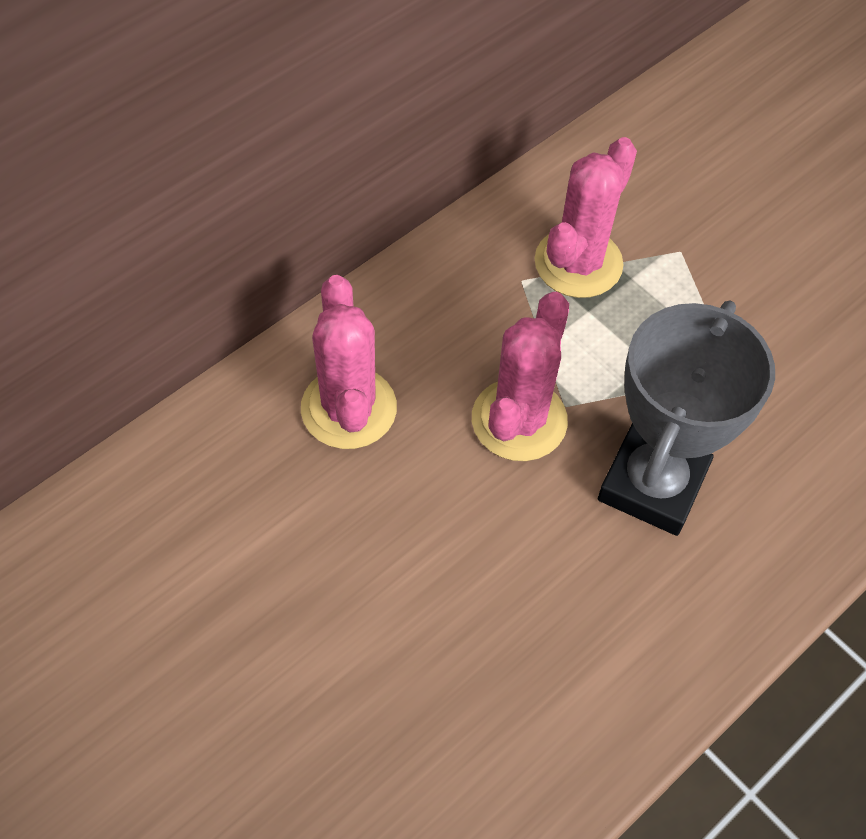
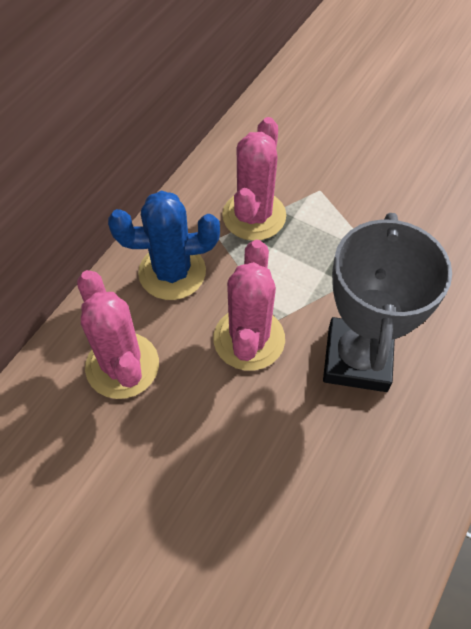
camera: 15 degrees left, 0 degrees up
none -> blue cactus [108,191,220,300]

